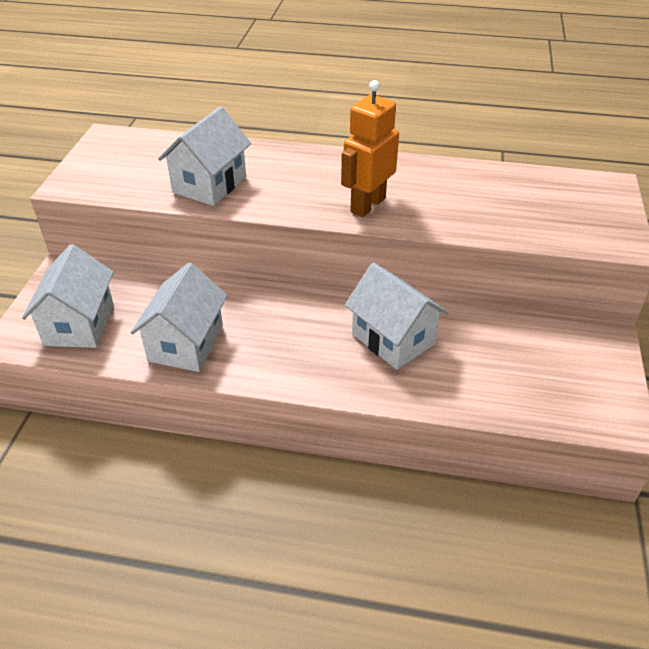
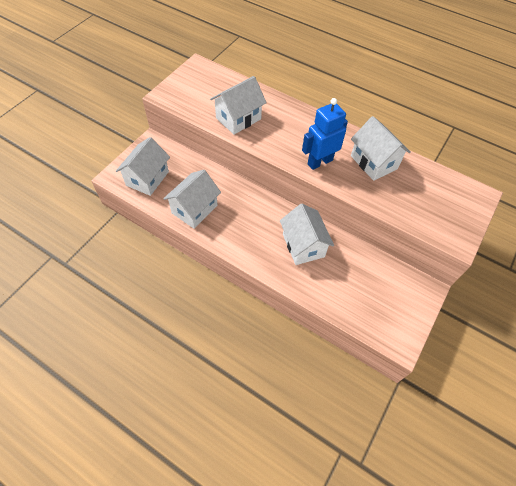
camera: 20 degrees right, 15 degrees up
orange robot [341,80,399,217] -> blue robot [302,98,348,170]
none -> white house [351,116,411,181]

